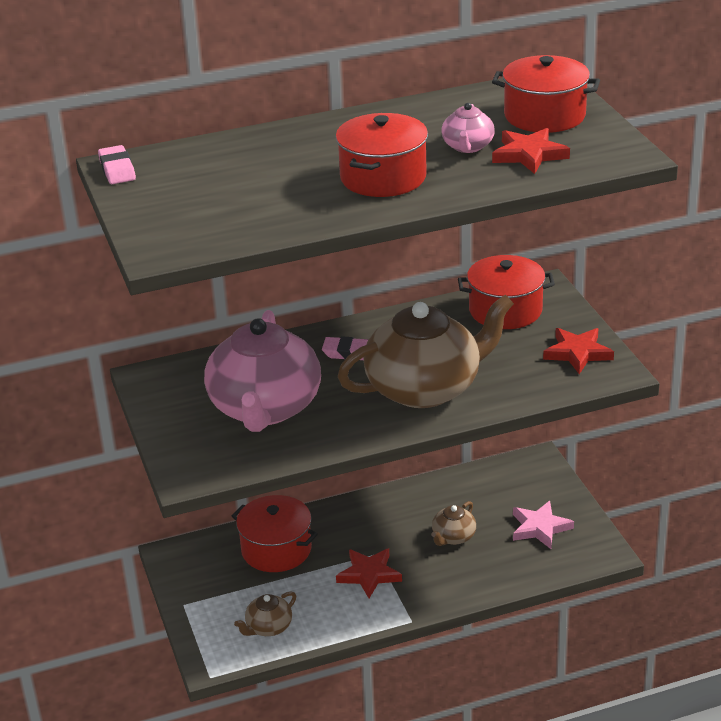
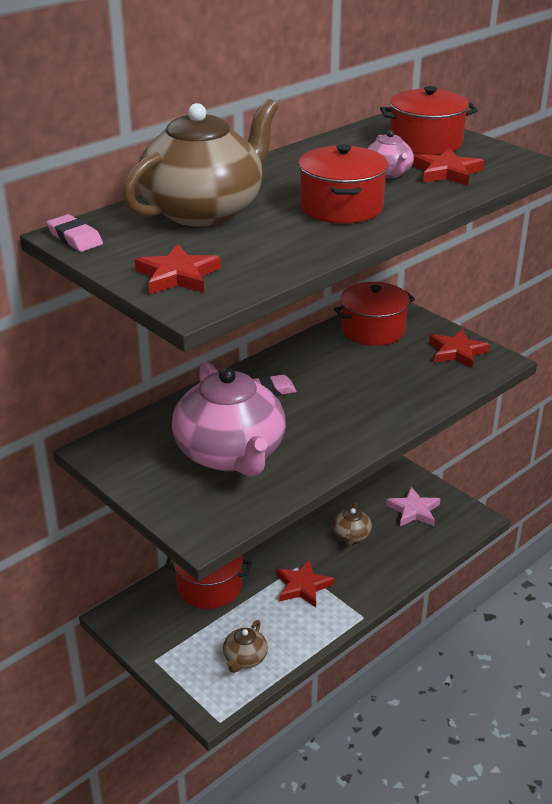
camera: 25 degrees left, 0 degrees up
brown teapot [337,295,514,408] -> brown teapot moved to [123,99,278,227]
none -> red star [135,244,221,294]

